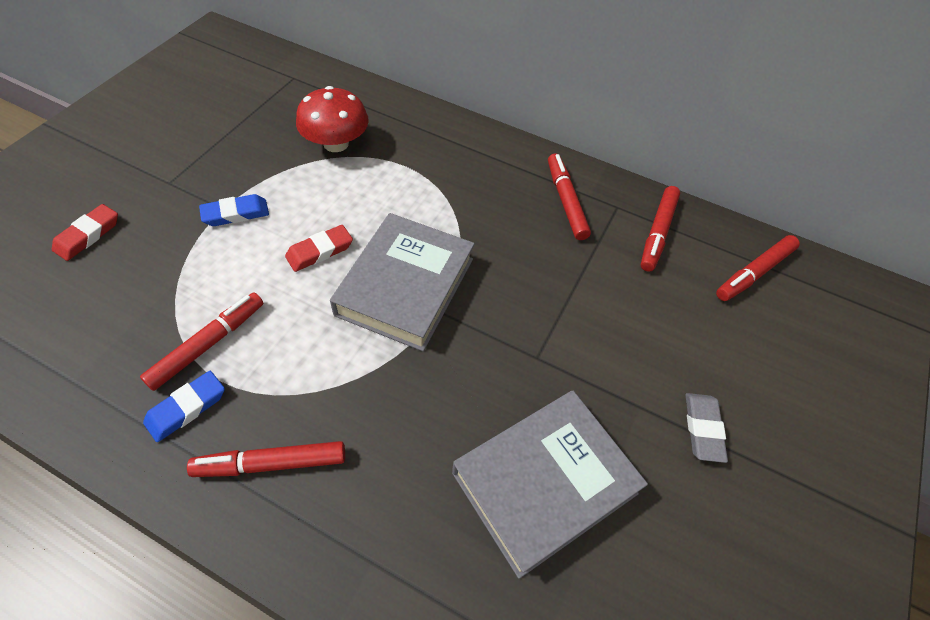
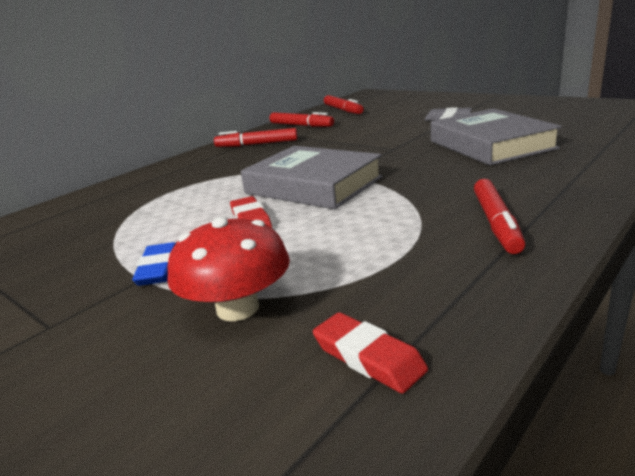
camera: 70 degrees left, 30 degrees down
red eraser [52,204,118,261] -> red eraser moved to [313,312,428,394]
red marker [140,293,264,391] -> none
blue eraser [143,371,225,442] -> none
red mushroom [296,86,369,152] -> red mushroom moved to [167,217,290,321]

